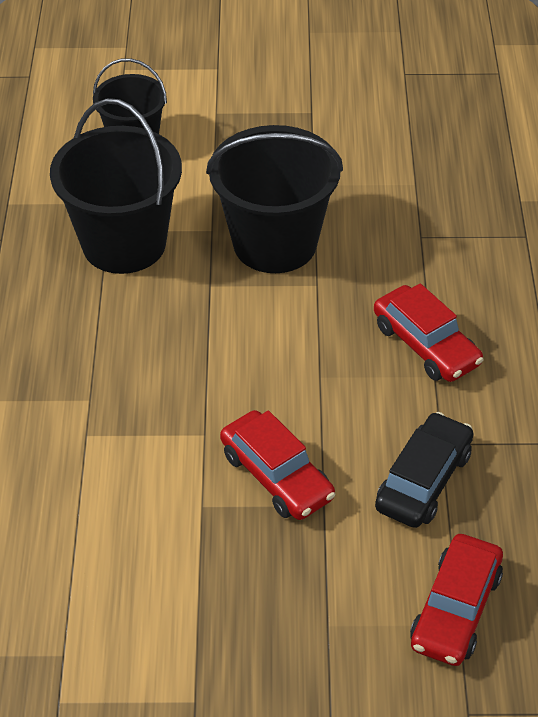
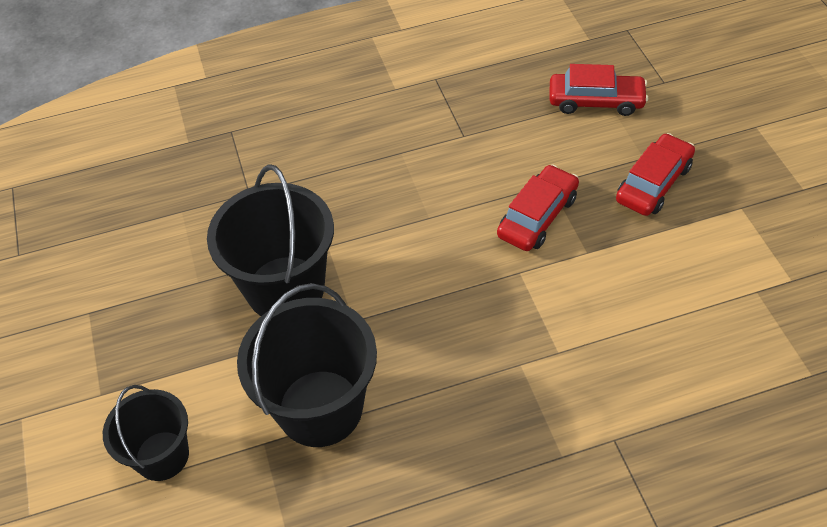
camera: 105 degrees left, 5 degrees up
red car [374,283,484,382] -> red car moved to [616,133,695,216]
black car [375,412,473,528] -> none

